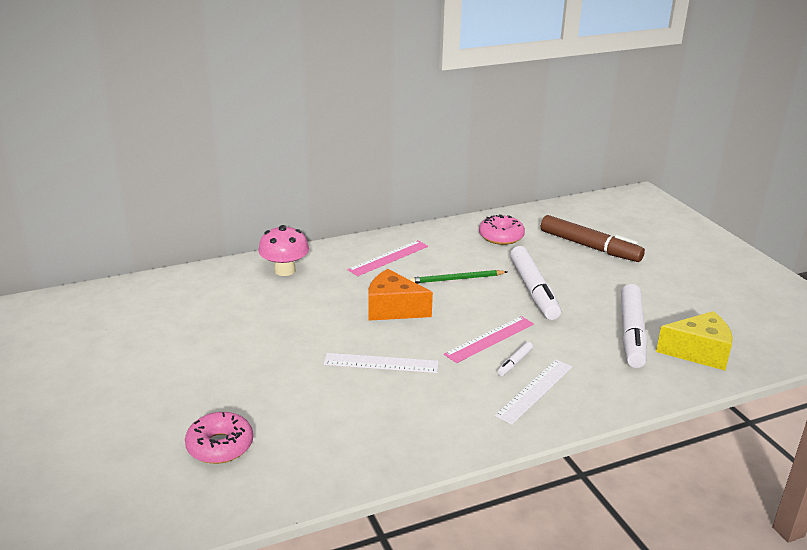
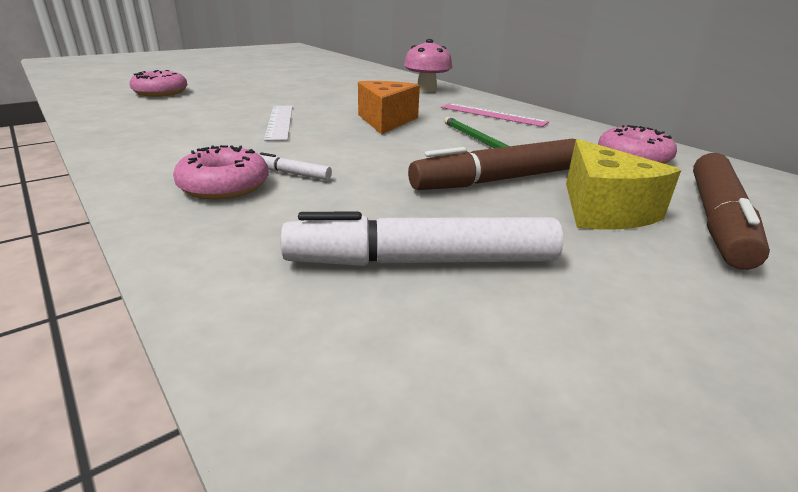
camera: 75 degrees right, 0 degrees up
pink ruler [444,316,534,363] -> none
white ruler [494,360,573,425] -> pink donut [173,145,268,200]
white marker [510,246,561,320] -> brown marker [408,139,577,190]
yellow cheese [656,311,733,370] -> yellow cheese moved to [566,139,681,229]

